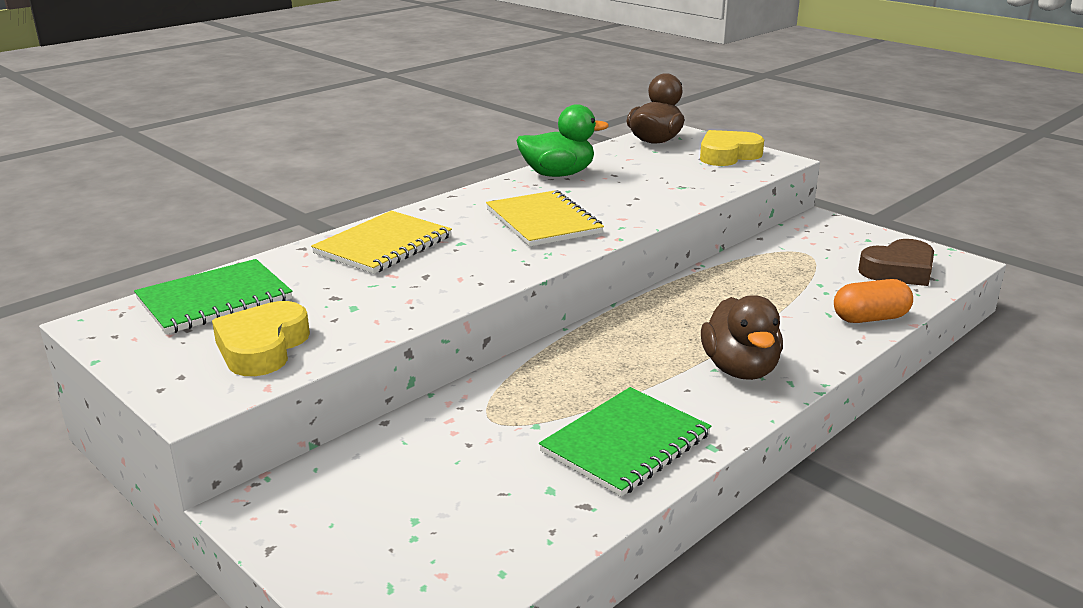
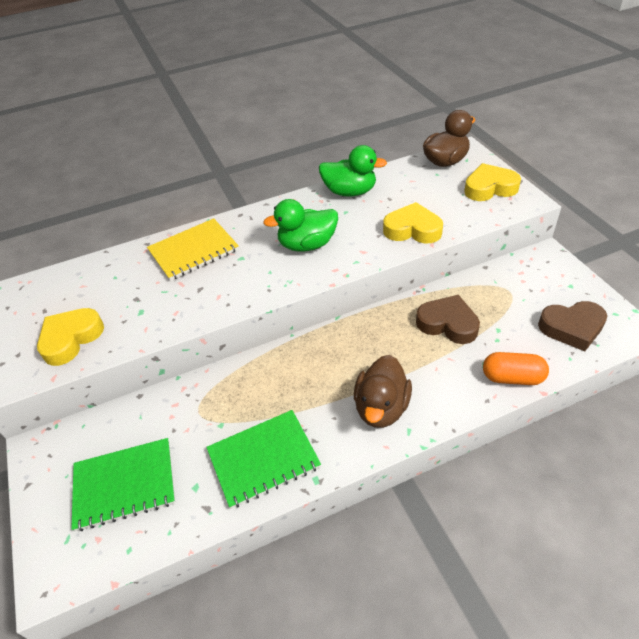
camera: 25 degrees right, 20 degrees up
green notebook [134,259,293,334] -> green notebook moved to [71,438,175,531]
yellow notebook [486,190,604,247] -> green duck [263,199,338,252]
none -> yellow heart [383,202,443,244]
none -> brown heart [416,295,480,344]

